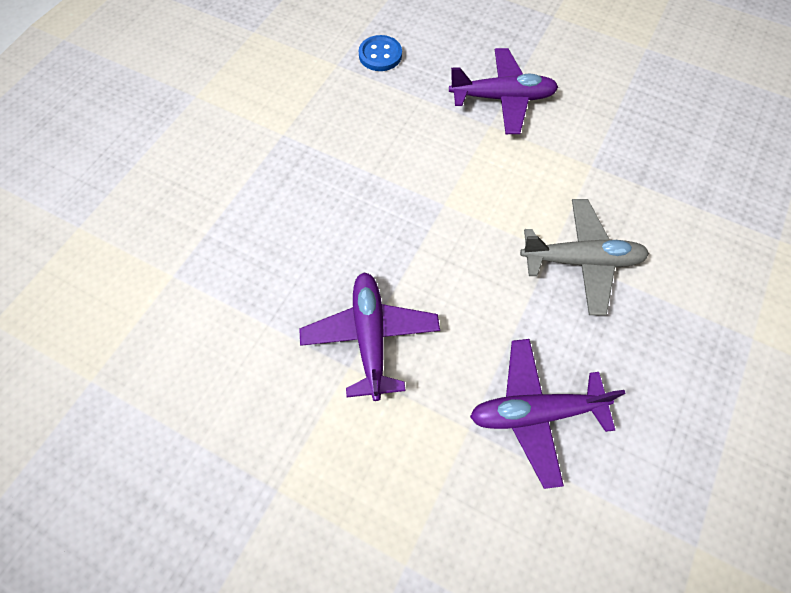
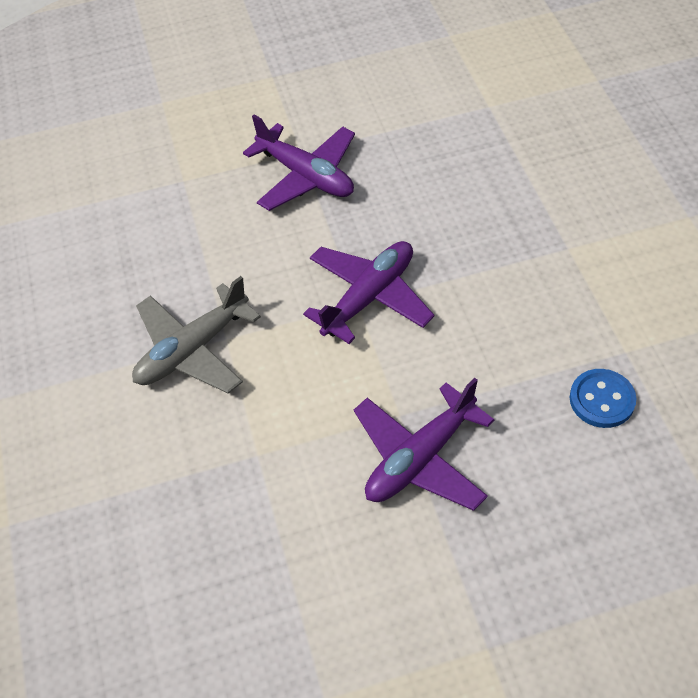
camera: 140 degrees right, 10 degrees down
purple plane [470,339,626,489] -> purple plane moved to [303,241,434,344]

